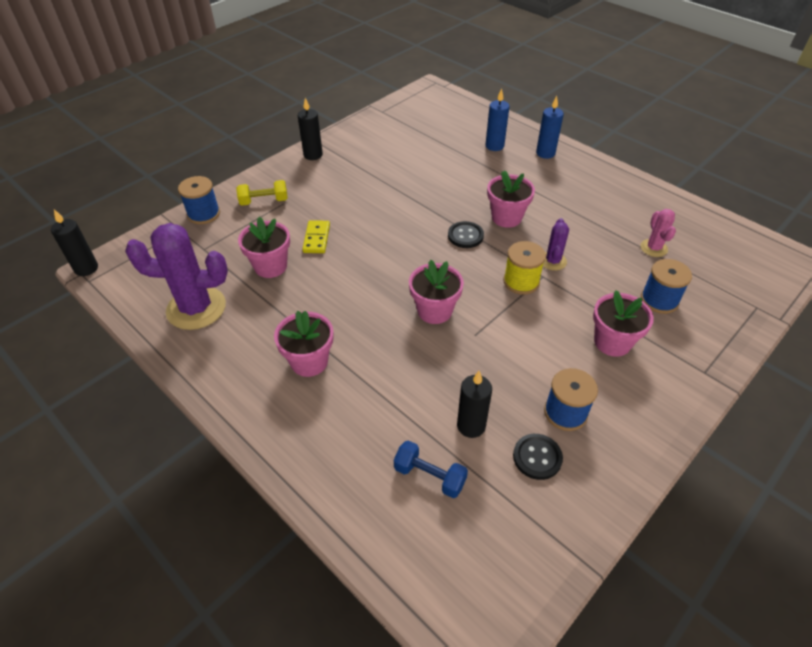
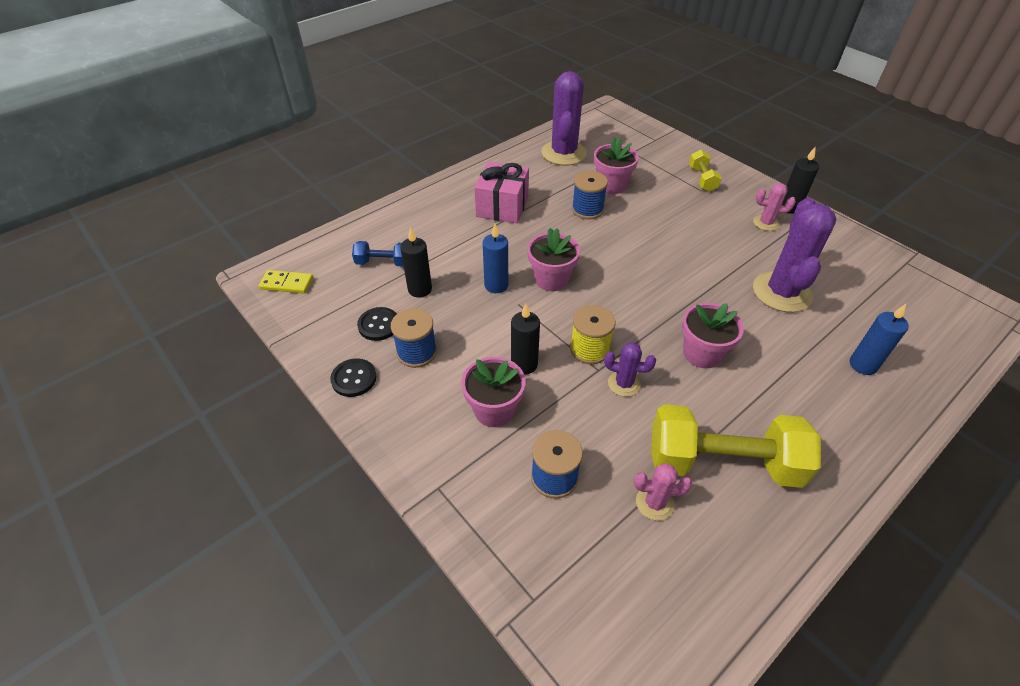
camera: 95 degrees right, 0 degrees up
black candle [51,210,98,276] -> black candle moved to [511,304,540,375]
blue spool [178,176,220,224] -> blue spool moved to [572,171,608,219]
pink flower pot [274,311,333,377] -> pink gift [474,162,529,223]
yellow domino [302,220,330,253] -> yellow domino moved to [259,270,313,293]
blue dumbbell [394,440,468,498] -> blue dumbbell turned 60 degrees clockwise [352,241,403,266]
black button [448,221,484,248] -> black button moved to [330,358,377,397]
blue candle [536,96,564,159] -> blue candle moved to [483,224,508,293]
none -> yellow dumbbell [651,404,821,488]
none -> pink cactus [753,183,796,231]
none -> purple cactus [753,197,836,312]

